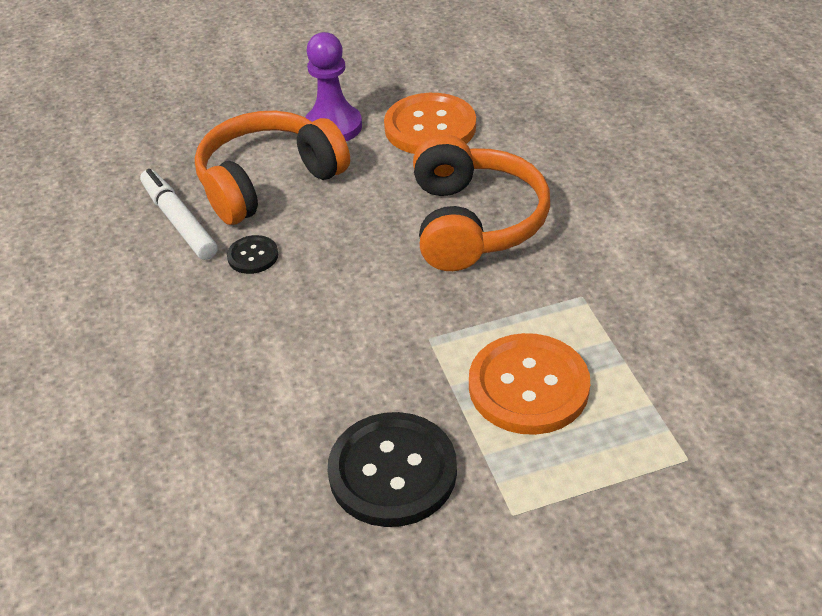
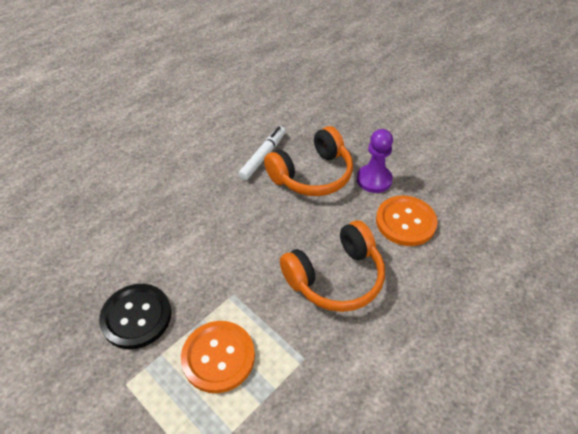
camera: 60 degrees right, 5 degrees up
orange headphones [195,111,350,225] -> orange headphones turned 120 degrees clockwise [264,126,353,196]
black button [227,235,278,274] -> none

